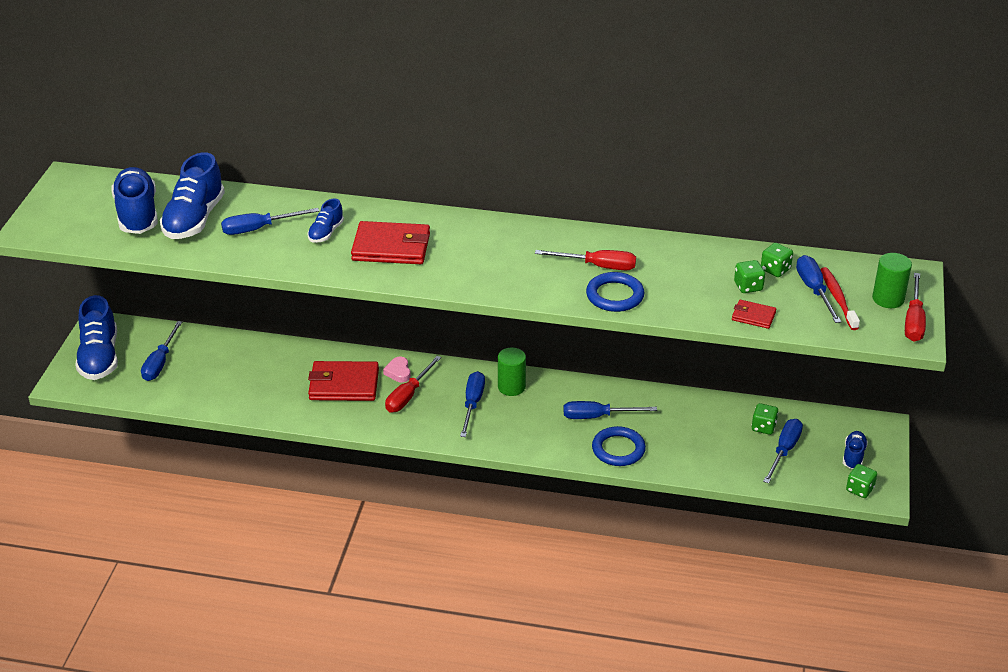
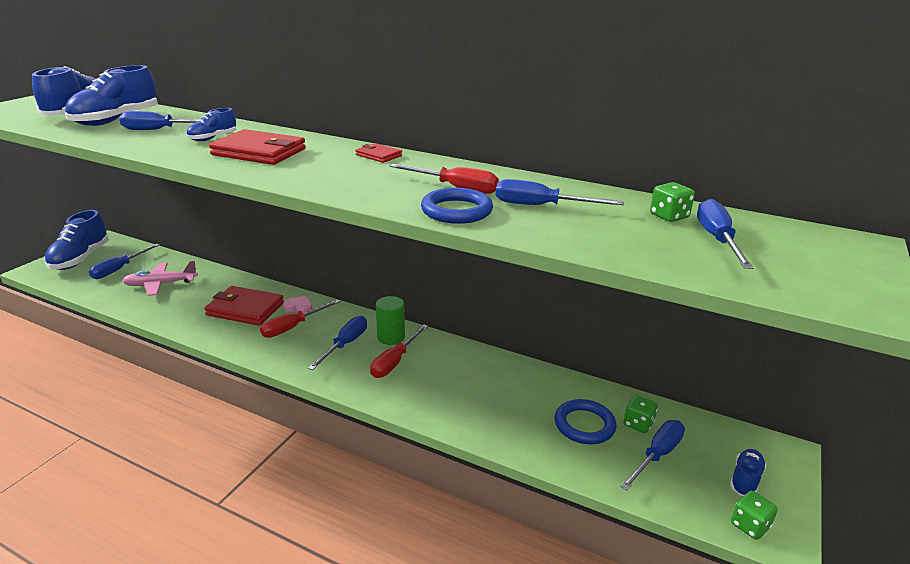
camera: 15 degrees right, 10 degrees down
pink heart [383,357,411,382] -> pink heart turned 105 degrees clockwise [283,296,313,314]
blue screwdriver [564,401,657,419] -> blue screwdriver moved to [496,179,624,205]
blue ring [592,426,646,466] -> blue ring moved to [554,399,616,444]
red wallet [732,300,776,329] -> red wallet moved to [355,143,402,163]
green dice [734,260,765,293] -> none
red toothbrush [820,267,860,330] -> none
green cylinder [872,253,912,308] -> none
red screwdriver [905,273,926,342] -> red screwdriver moved to [370,325,428,378]
none -> pink plane [122,261,198,296]

